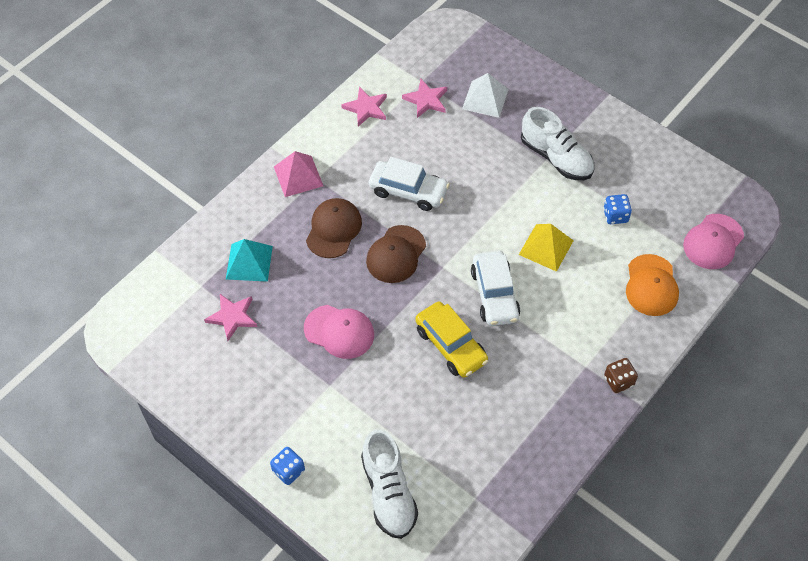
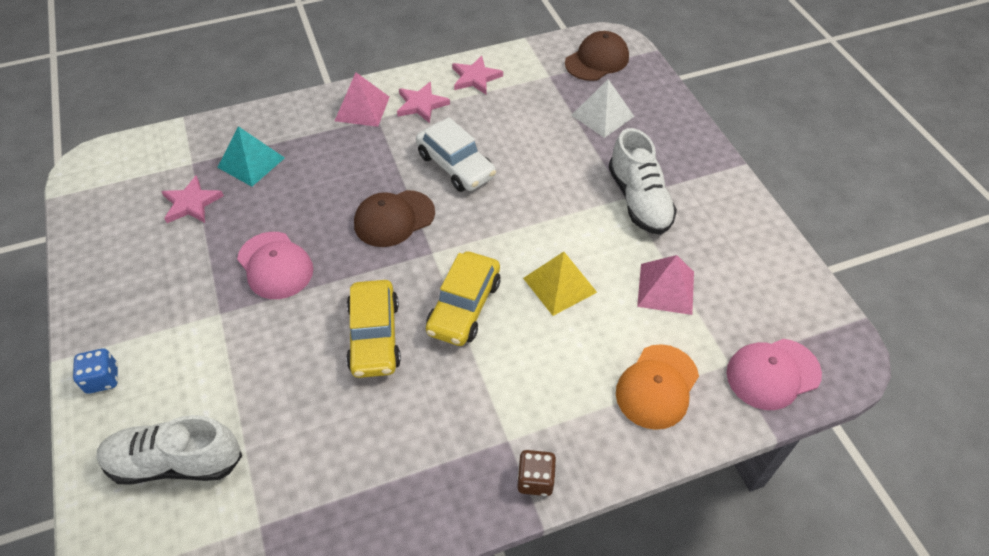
camera: 30 degrees right, 5 degrees down
brown cap [306,198,362,258] -> brown cap moved to [565,31,629,81]
white shoe [361,429,418,539] -> white shoe turned 75 degrees clockwise [97,415,242,485]
pink star [402,79,447,118] -> pink star moved to [397,82,450,123]
white car [471,251,520,326] -> yellow car [426,251,501,346]
blue dice [603,194,632,224] -> pink pyramid [637,255,694,315]

